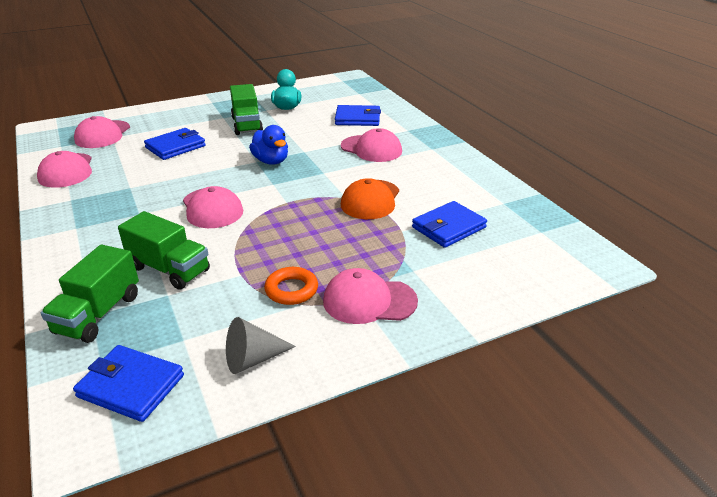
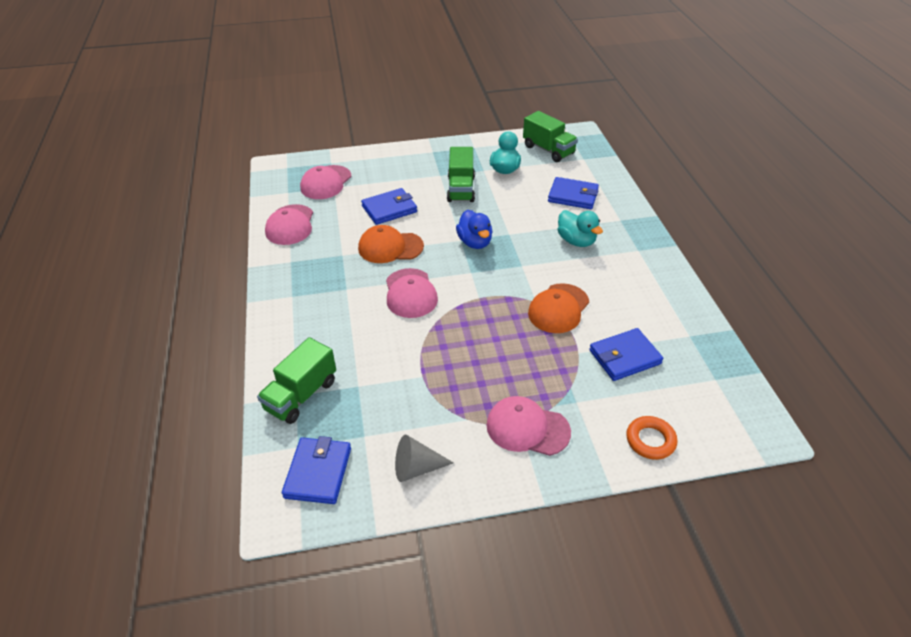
camera: 15 degrees right, 10 degrees up
blue wallet [73,345,184,422] -> blue wallet turned 60 degrees clockwise [282,436,351,504]
green truck [118,211,210,290] -> green truck moved to [523,111,578,162]
orange ring [264,267,318,305] -> orange ring moved to [626,416,678,460]
pink cap [341,128,402,162] -> turquoise duck [558,210,603,247]
none -> orange cap [358,225,424,263]

